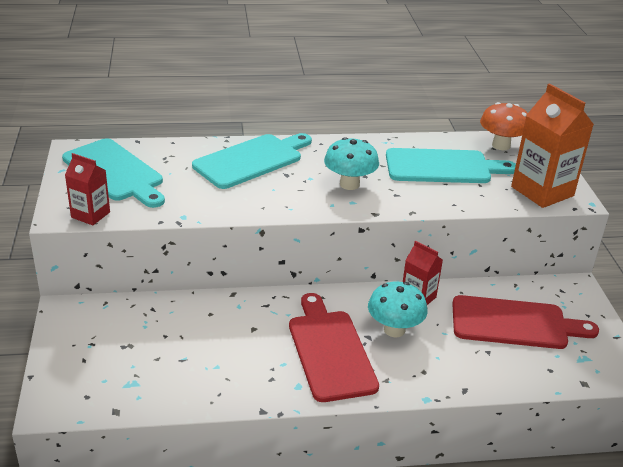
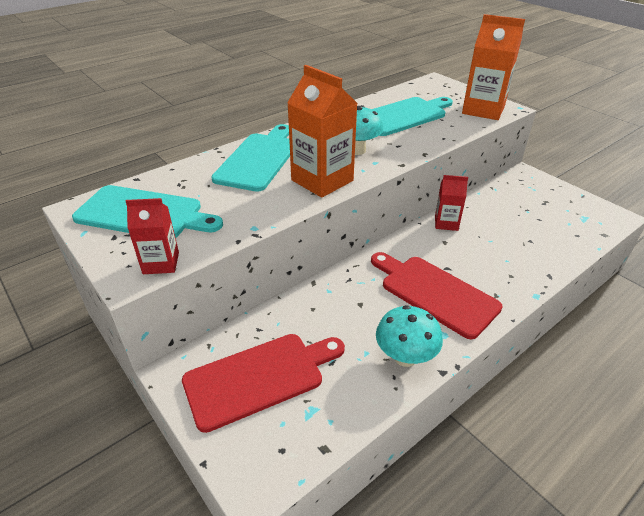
camera: 30 degrees left, 5 degrees up
turquoise mushroom [368,281,427,337] -> turquoise mushroom moved to [376,305,443,367]
red cutting board [452,295,599,349] -> red cutting board moved to [182,334,345,433]
orange mushroom [480,102,528,150] -> none
none -> orange carton [287,65,358,198]

